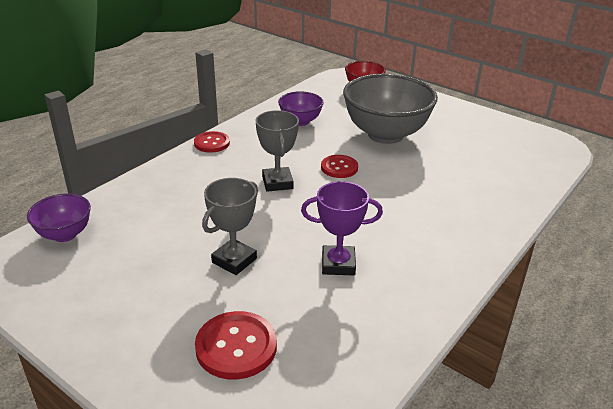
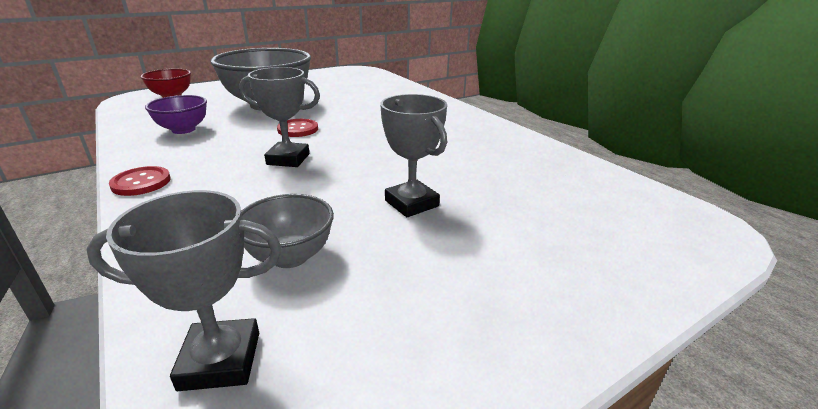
camera: 70 degrees left, 5 degrees down
purple bowl [27,194,91,242] -> grey trophy [86,190,282,391]
red button [195,311,277,380] -> none
purple trophy [301,181,383,275] -> none
none -> grey bowl [241,194,334,268]

